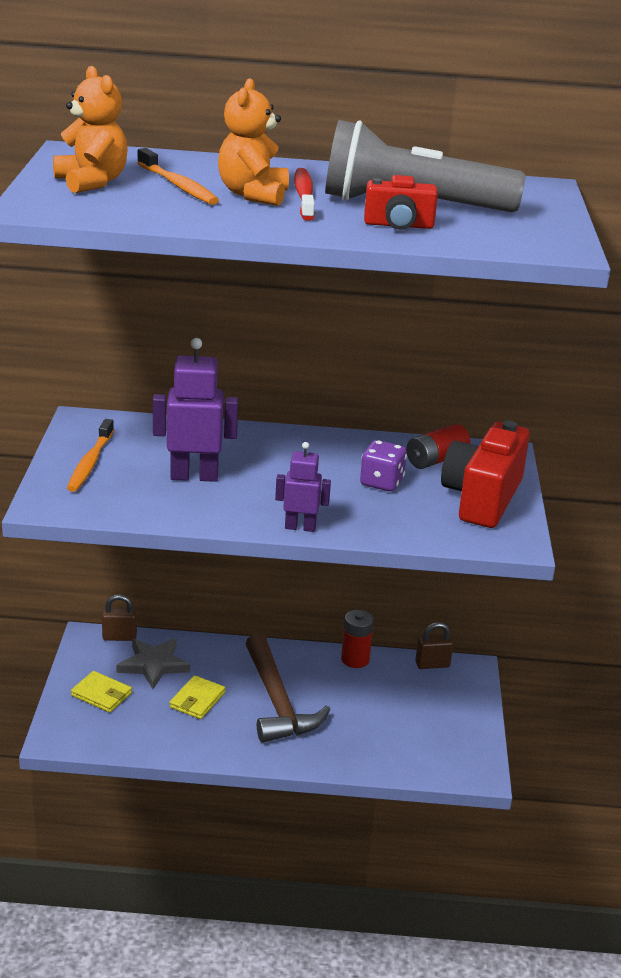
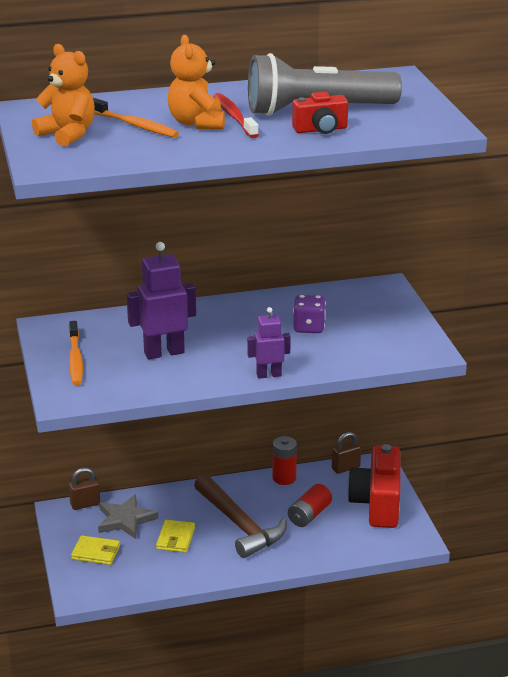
camera: 15 degrees left, 0 degrees up
red battery [406,424,470,469] -> red battery moved to [288,484,332,527]
red camera [441,421,530,528] -> red camera moved to [347,444,400,528]

